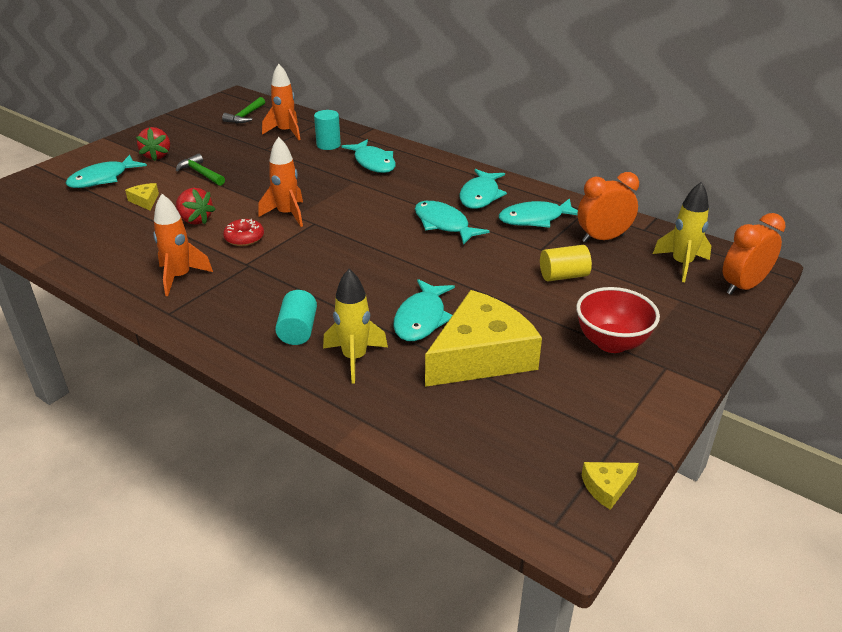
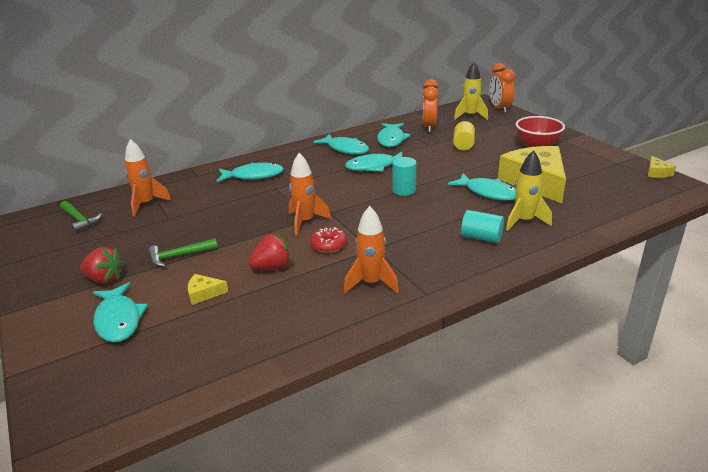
camera: 65 degrees left, 5 degrees down
turquoise cylinder [314,110,341,150] -> turquoise cylinder moved to [392,157,417,196]

